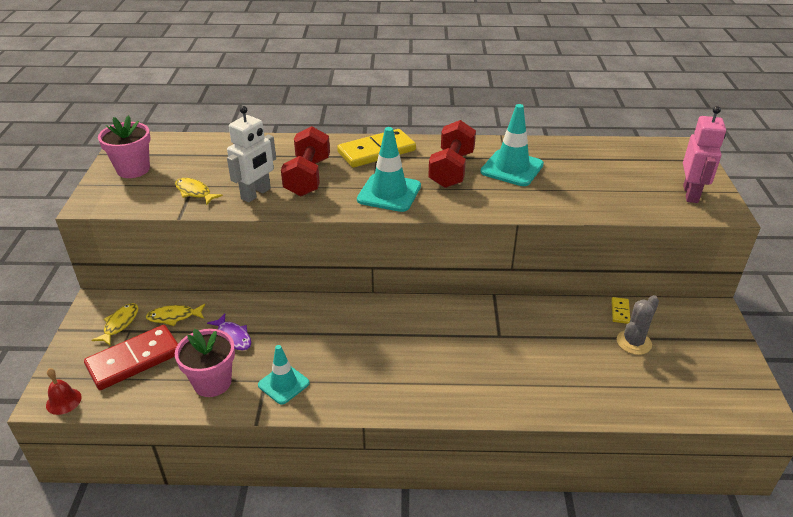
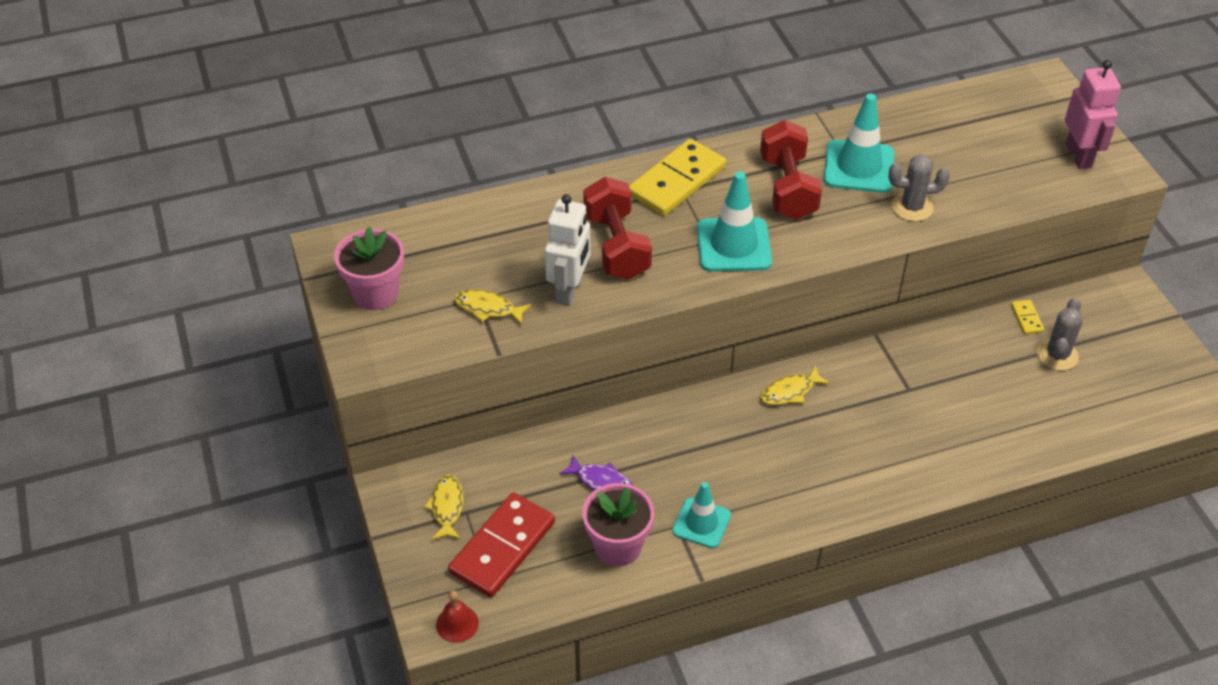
camera: 20 degrees left, 10 degrees up
yellow fish [146,304,205,326] -> yellow fish moved to [761,365,830,405]
none -> grey cactus [888,154,950,221]

